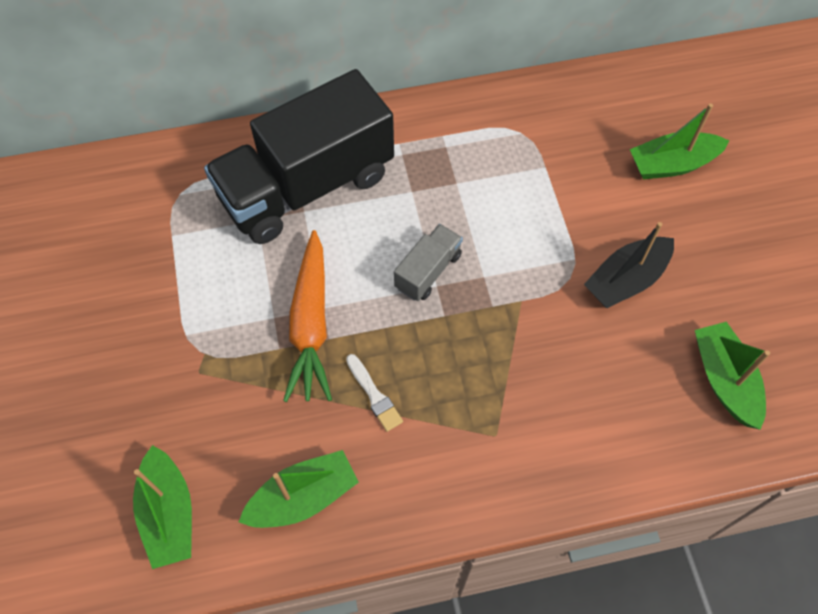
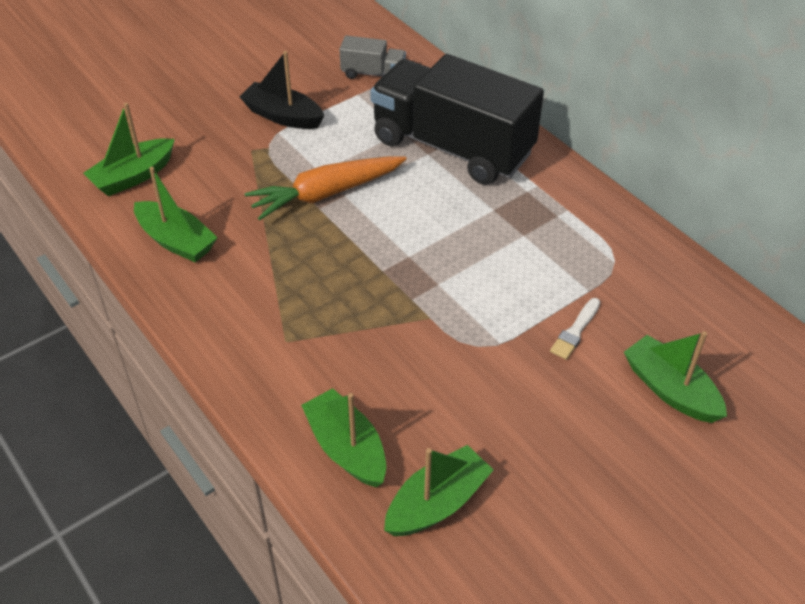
camera: 65 degrees right, 15 degrees down
white brush [346,354,403,432] -> white brush moved to [550,298,600,360]
grey truck [394,224,463,301] -> grey truck moved to [339,36,406,79]
black boat [584,222,674,308] -> black boat moved to [239,51,324,129]
none -> green boat [301,388,386,488]

